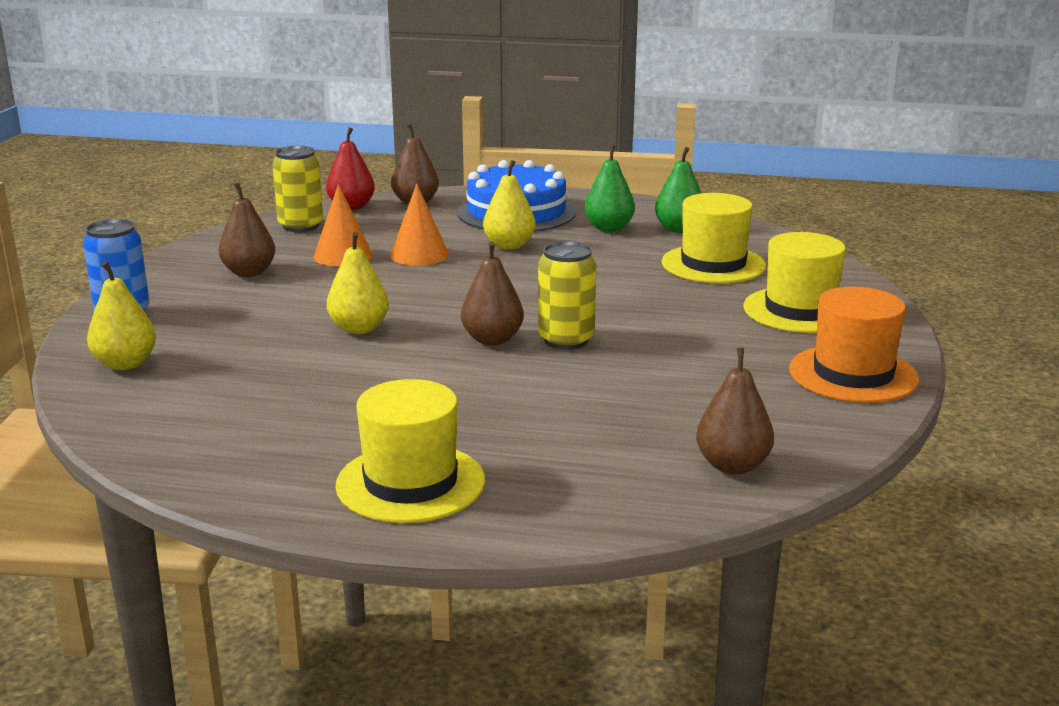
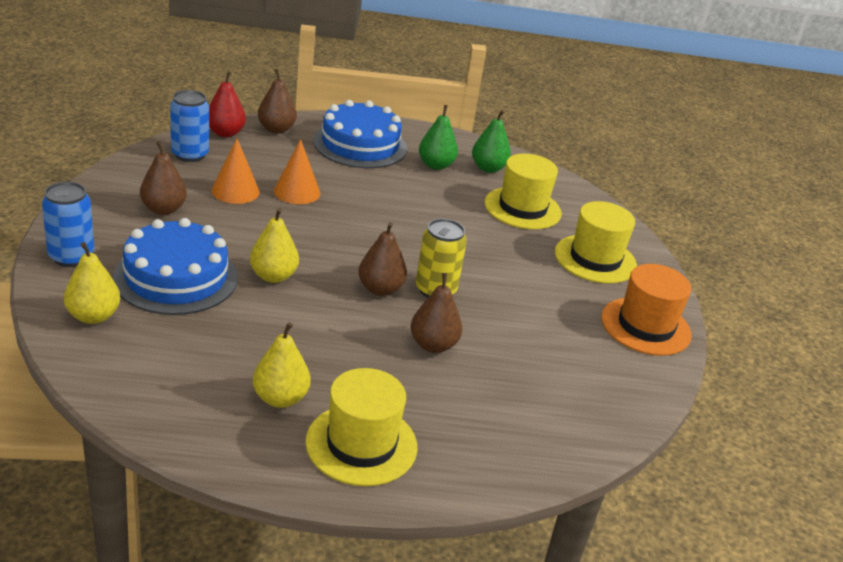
camera: 15 degrees left, 10 degrees up
yellow can [272,146,323,232] -> blue can [170,90,209,162]
yellow pear [483,160,536,250] -> yellow pear moved to [253,322,311,408]
brown pear [696,348,774,474] -> brown pear moved to [411,273,462,353]
none -> blue cake [113,218,238,315]

